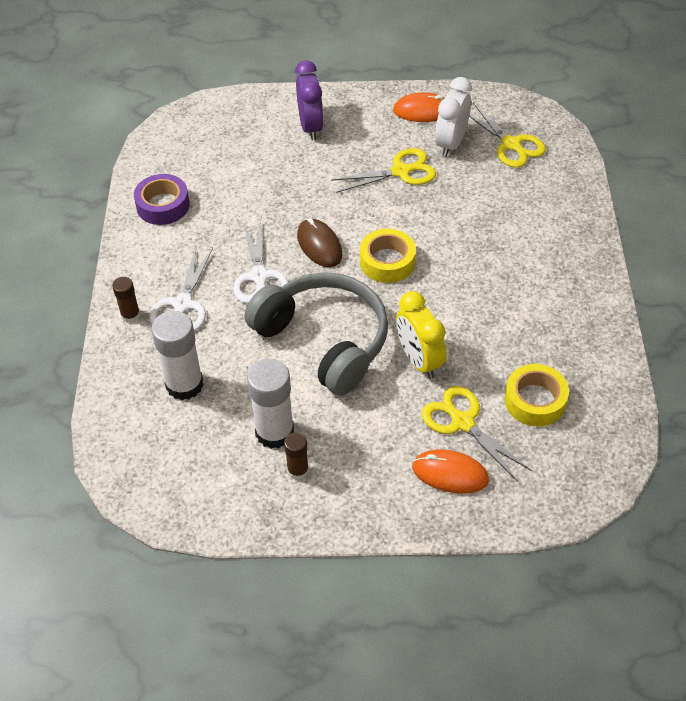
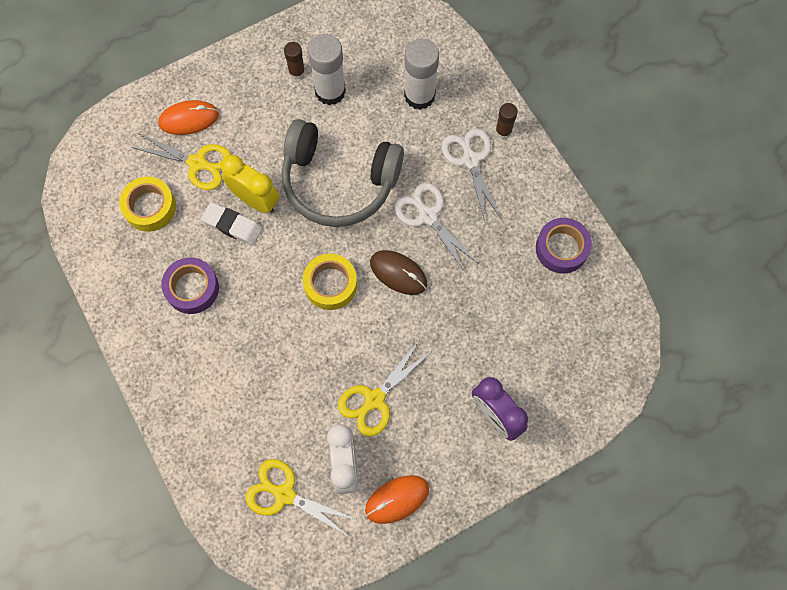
camera: 150 degrees right, 20 degrees up
none -> purple tape [161,257,219,314]
none -> white eraser [201,202,263,245]

